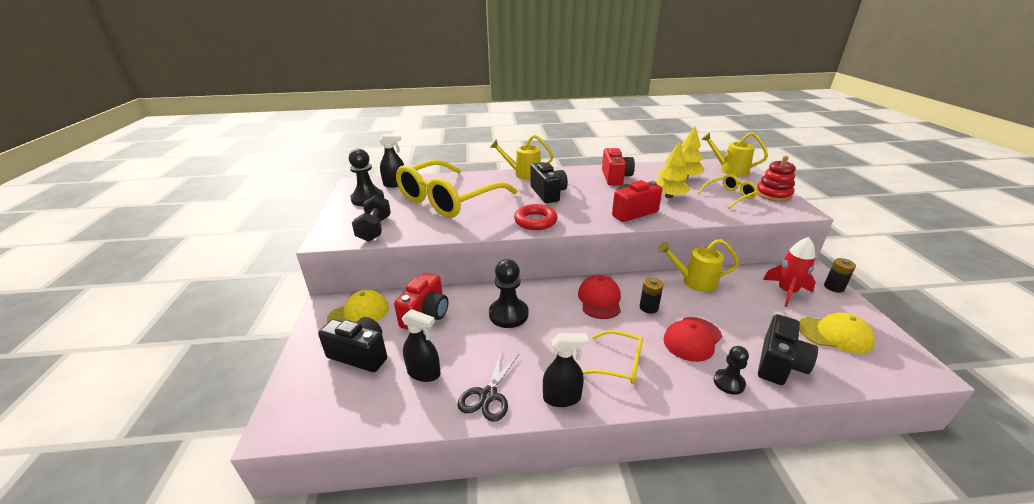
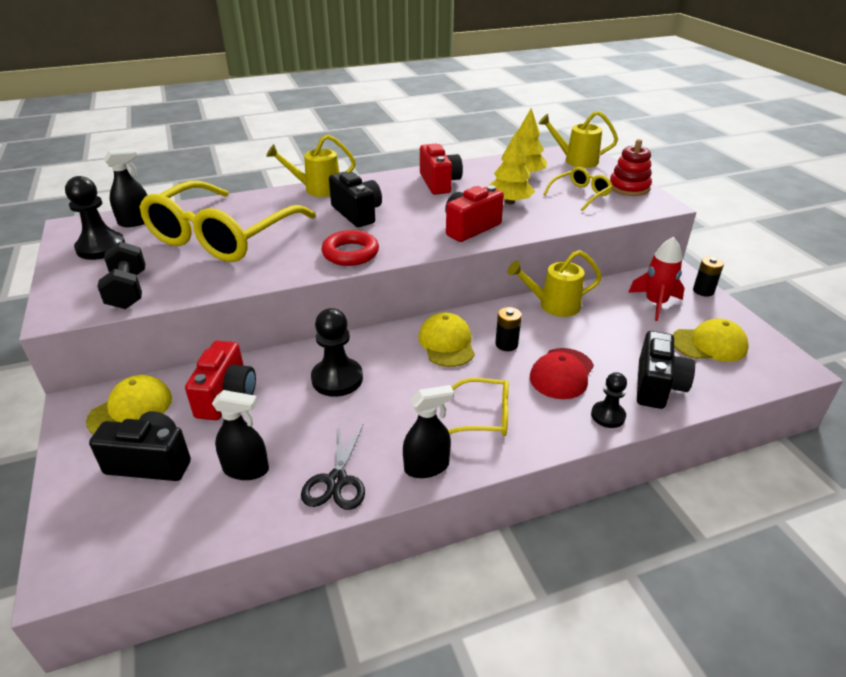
camera: 15 degrees left, 5 degrees up
red cap [578,275,621,319] -> yellow cap [418,313,475,367]

